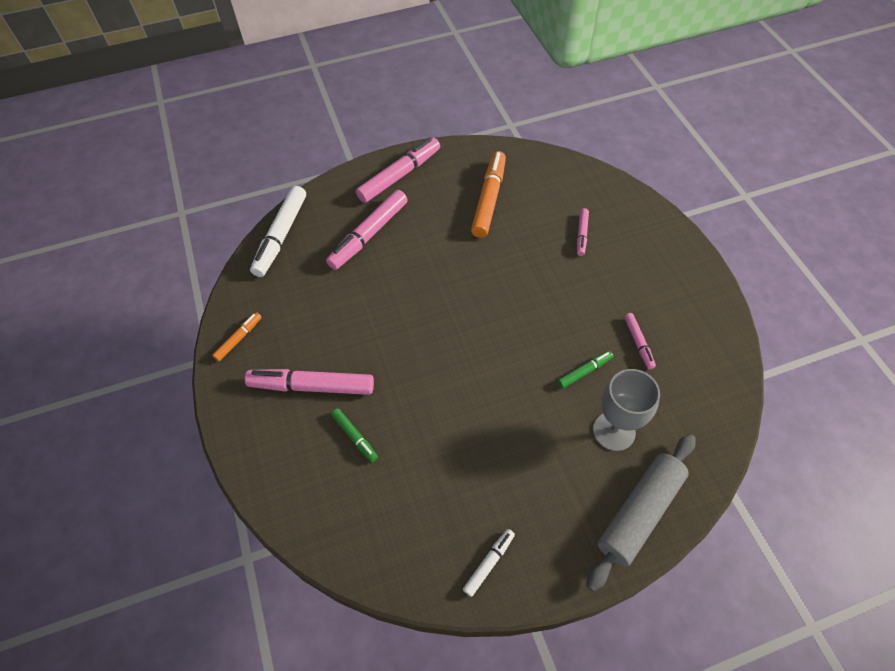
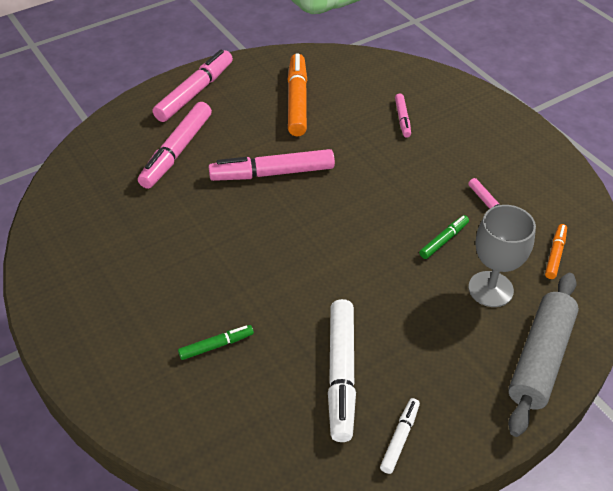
camera: 15 degrees left, 10 degrees down
orange marker [212,312,262,361] -> orange marker moved to [545,224,567,279]
pink marker [245,369,374,395] -> pink marker moved to [208,149,335,181]
white marker [250,186,306,277] -> white marker moved to [328,299,356,442]
green marker [331,408,378,462] -> green marker turned 60 degrees counterclockwise [178,325,254,360]

